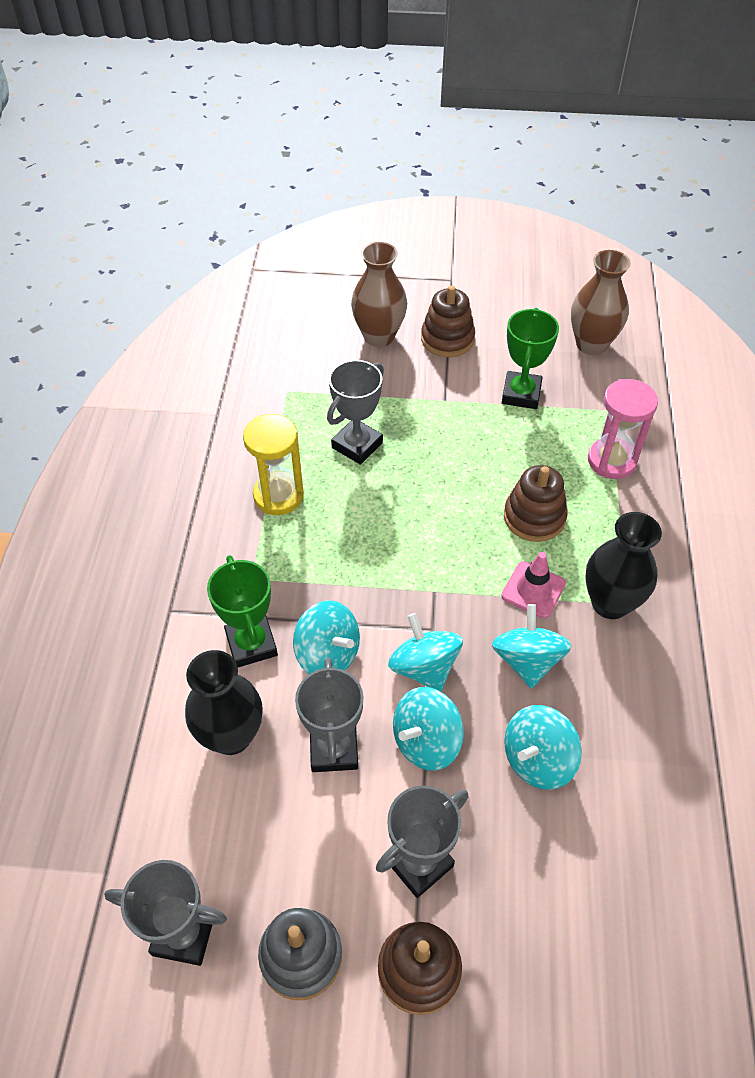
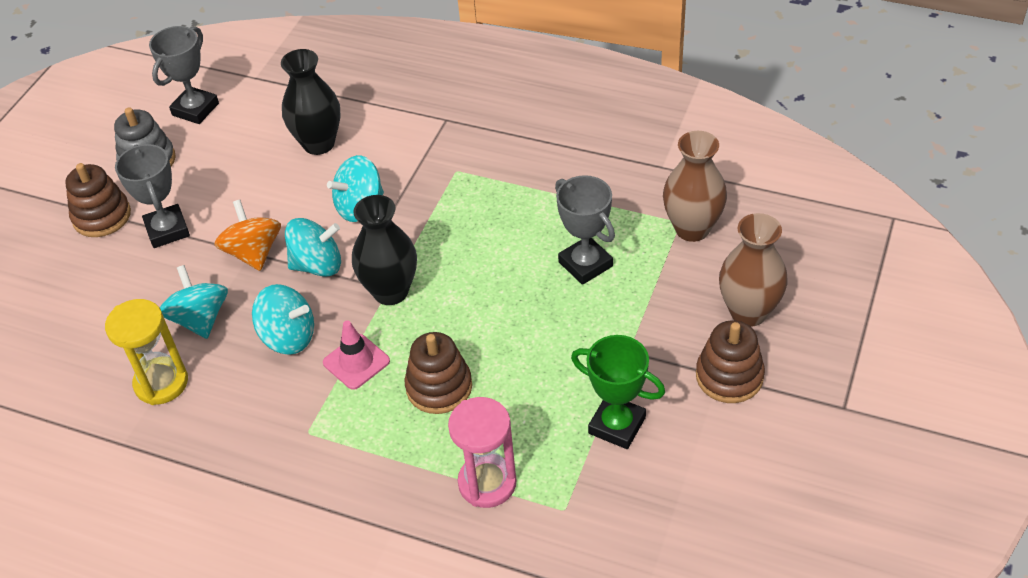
camera: 110 degrees right, 5 degrees down
green trophy [207,555,278,667] -> none
yellow hourglass [243,414,304,515] -> yellow hourglass moved to [105,299,188,405]
grey trophy [295,658,364,772] -> none
turquoise spinning top [393,687,464,771] -> orange spinning top [214,200,281,271]
brown vase [571,250,631,355] -> brown vase moved to [663,131,727,242]
black vase [585,512,662,619] -> black vase moved to [352,195,417,305]

